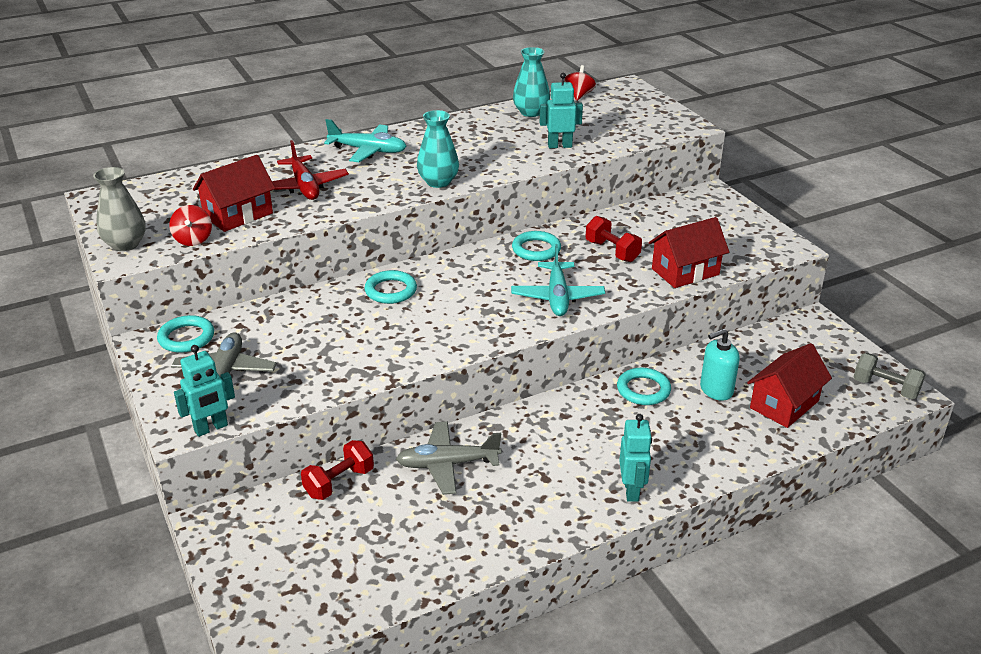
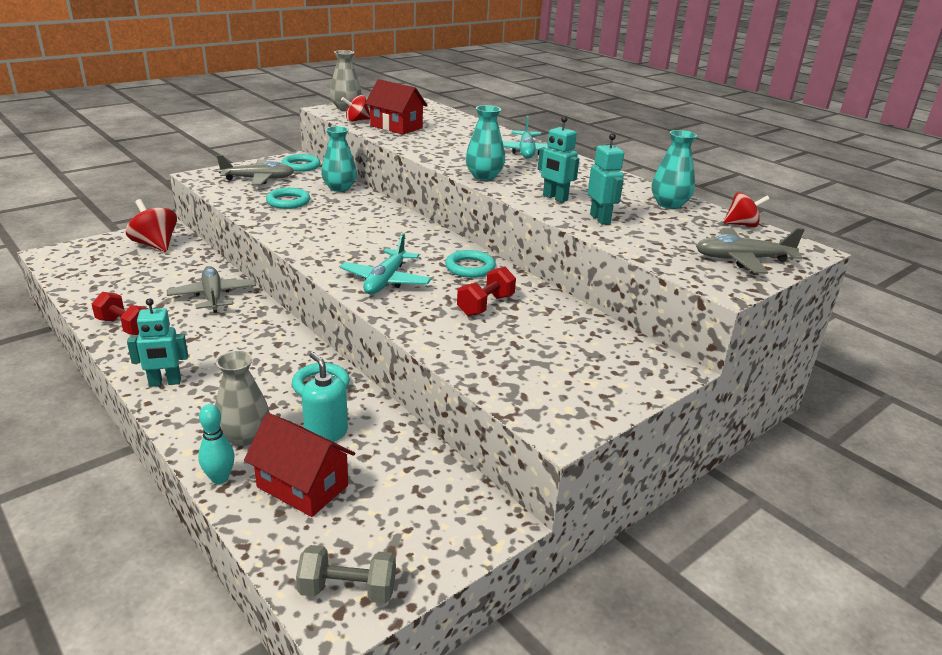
camera: 75 degrees right, 5 degrees down
turquoise robot [174,345,235,437] -> turquoise robot moved to [538,116,579,203]
red plane [272,140,349,200] -> none
red dumbbell [301,440,374,500] -> red dumbbell moved to [92,292,149,335]
turquoise ring [364,270,417,304] -> turquoise ring moved to [266,188,310,209]
turquoise plane [511,244,605,316] -> turquoise plane turned 60 degrees counterclockwise [340,233,432,294]
red house [648,217,729,288] -> none
grey dumbbell [854,353,926,399] -> grey dumbbell turned 75 degrees clockwise [296,545,396,603]
none -> red spinning top [126,199,177,252]
none -> turquoise bowling pin [198,404,235,484]
none -> grey vase [215,351,270,446]
none -> turquoise vase [321,126,357,192]
none -> grey plane [696,228,805,274]

